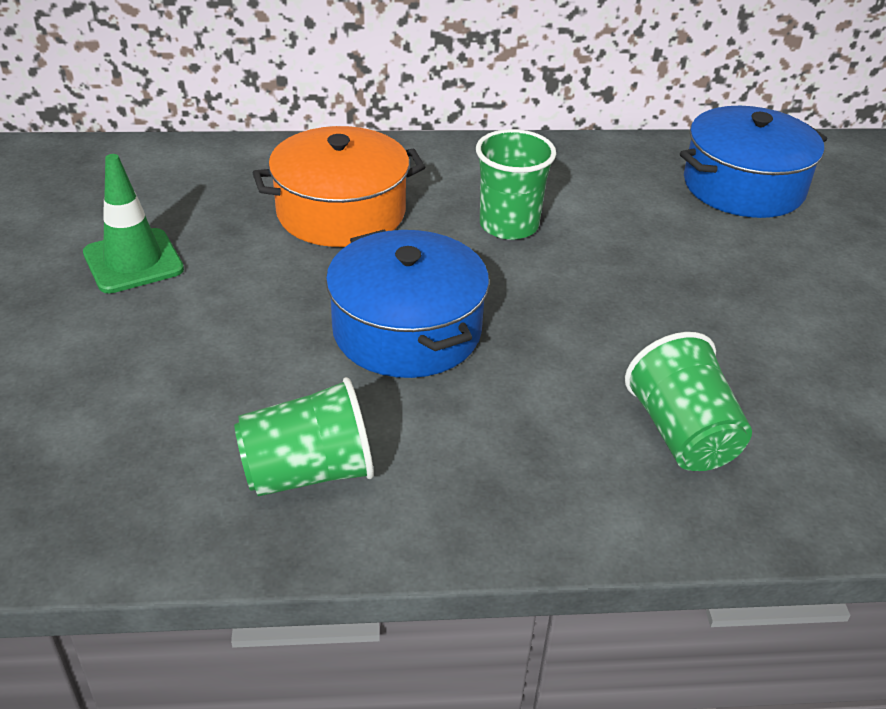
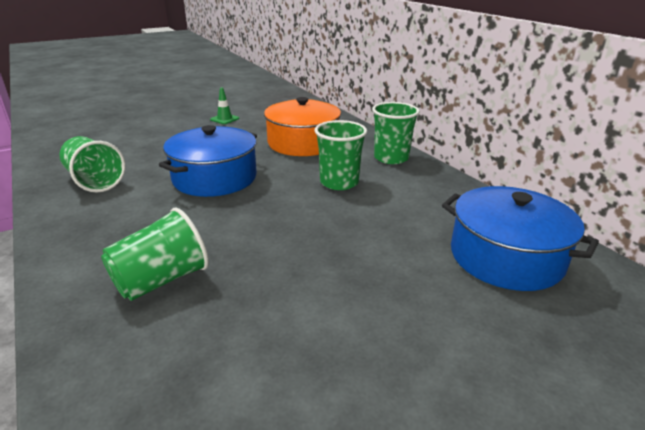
camera: 65 degrees right, 10 degrees down
green traffic cone [83,154,184,294] -> green traffic cone [210,88,239,124], size x0.59
none -> green cup [372,102,420,164]

